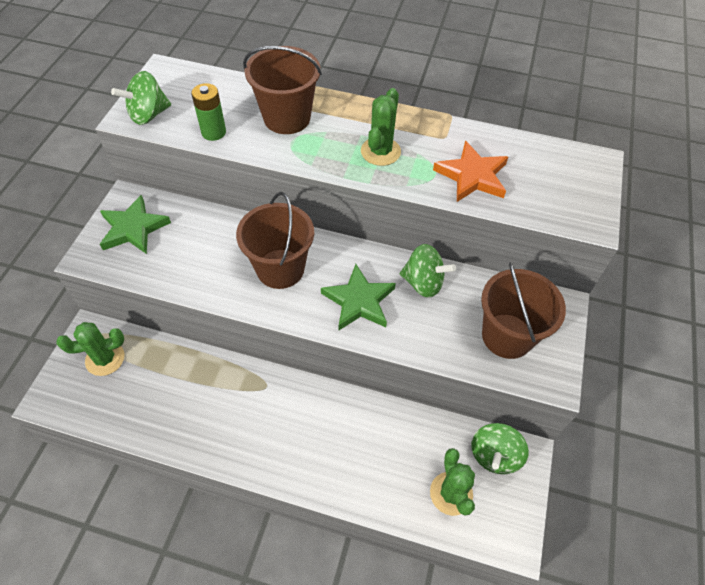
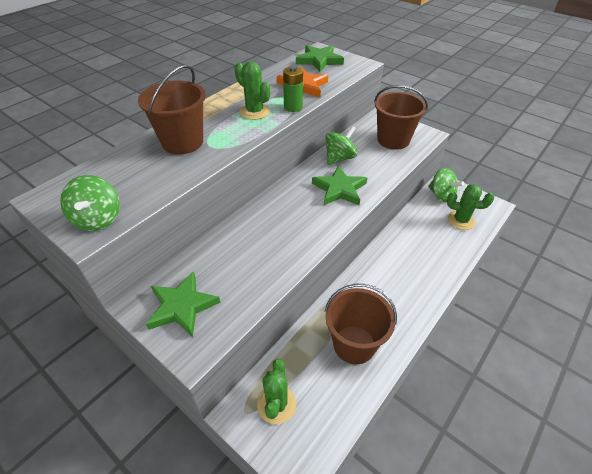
camera: 65 degrees left, 10 degrees down
green battery [191,83,226,141] -> green battery moved to [283,66,303,112]
brown bucket [236,192,314,289] -> brown bucket moved to [325,284,397,364]
none -> green star [296,45,344,72]

